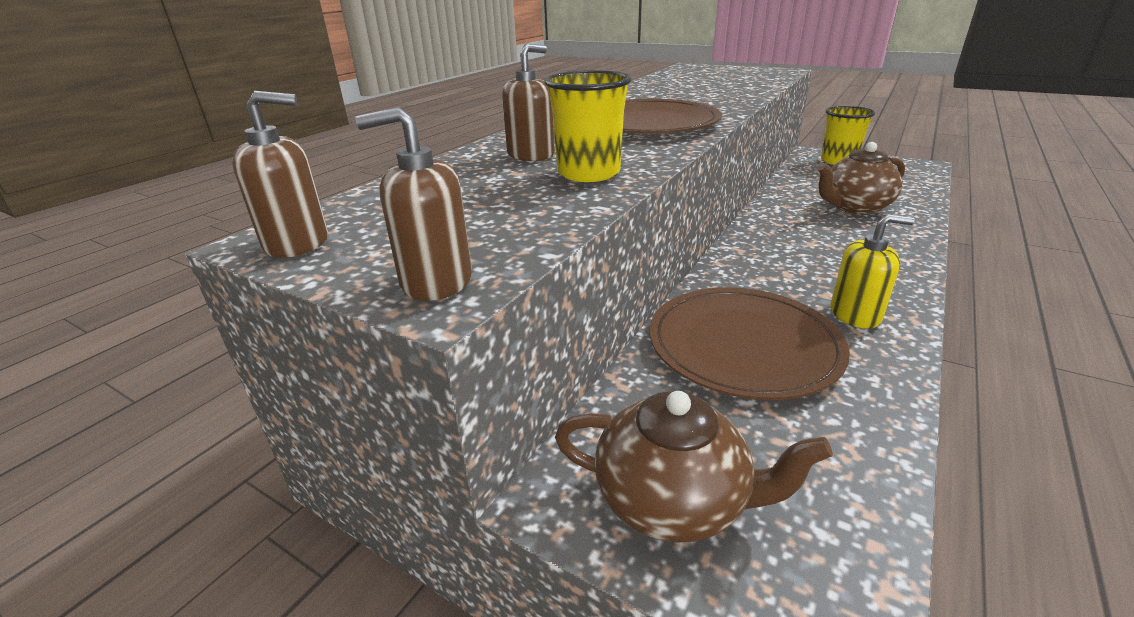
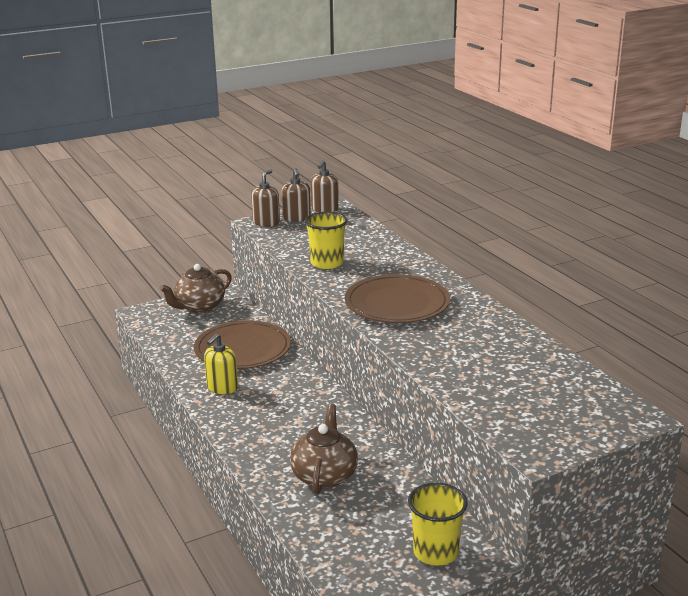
camera: 120 degrees right, 5 degrees down
brown soap dispenser [502,44,555,161] -> brown soap dispenser moved to [281,168,311,222]

